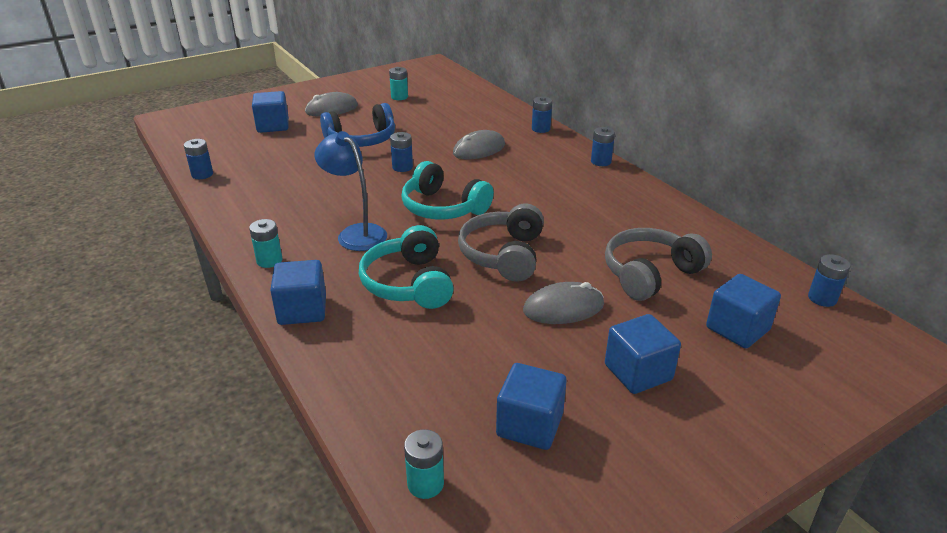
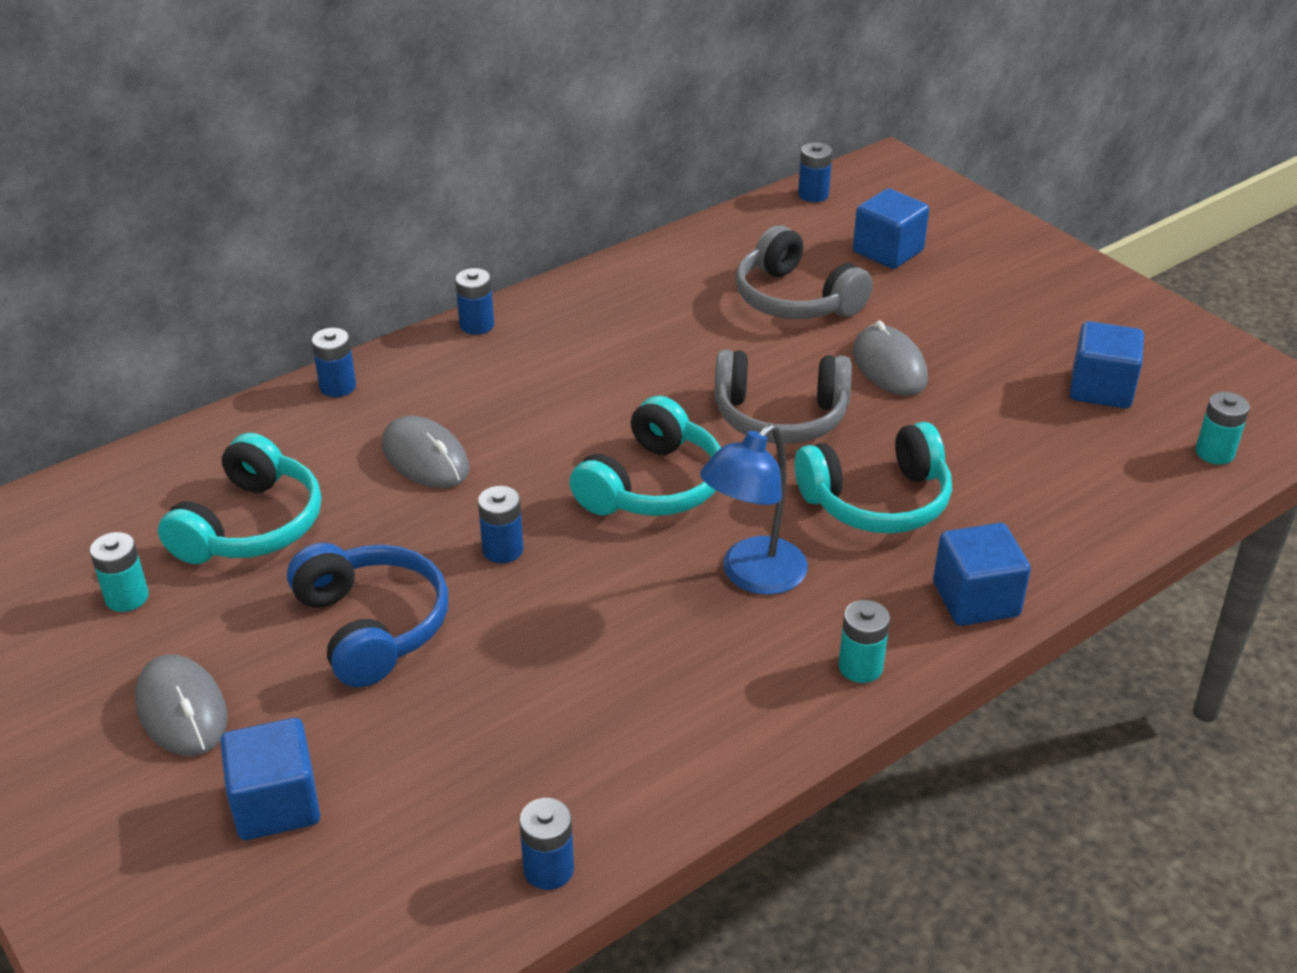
camera: 95 degrees left, 5 degrees up
blue cube [605,314,681,394] -> none
none -> turquoise headphones [158,433,321,564]

